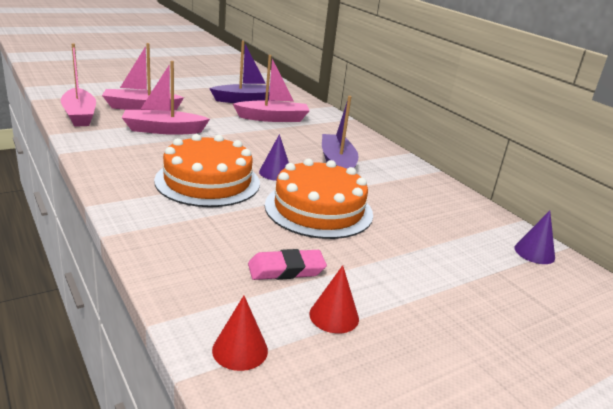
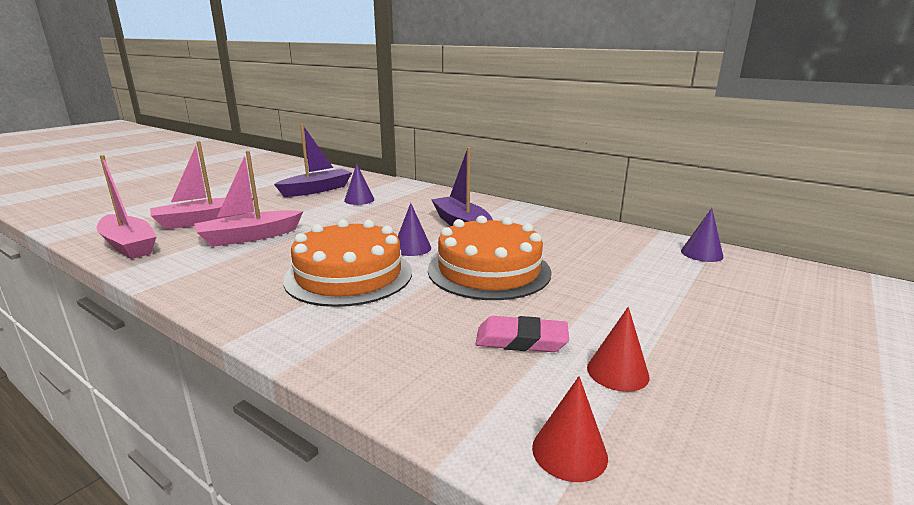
camera: 20 degrees left, 5 degrees down
pink boat [233,55,310,122] -> purple cone [344,164,374,205]
pink eraser [248,249,327,280] -> pink eraser turned 45 degrees clockwise [476,316,569,352]

